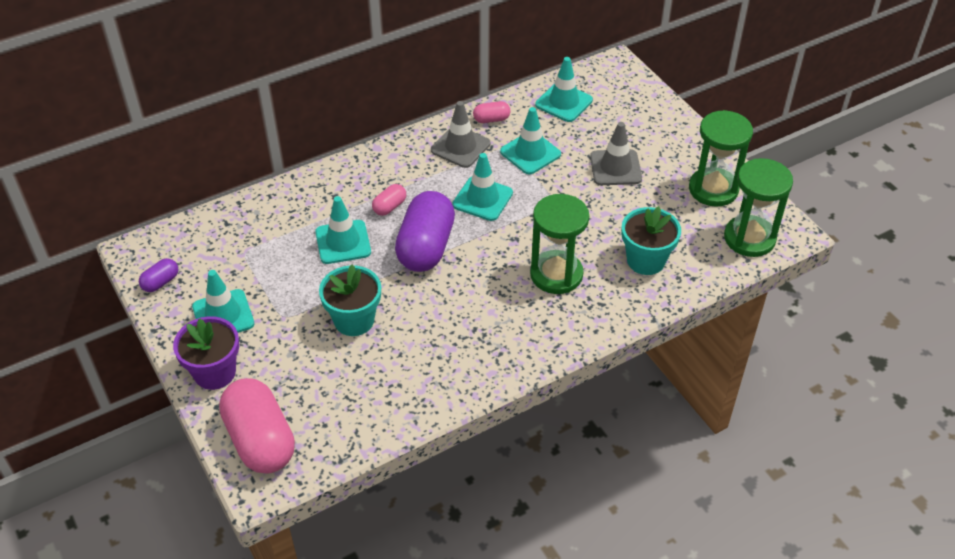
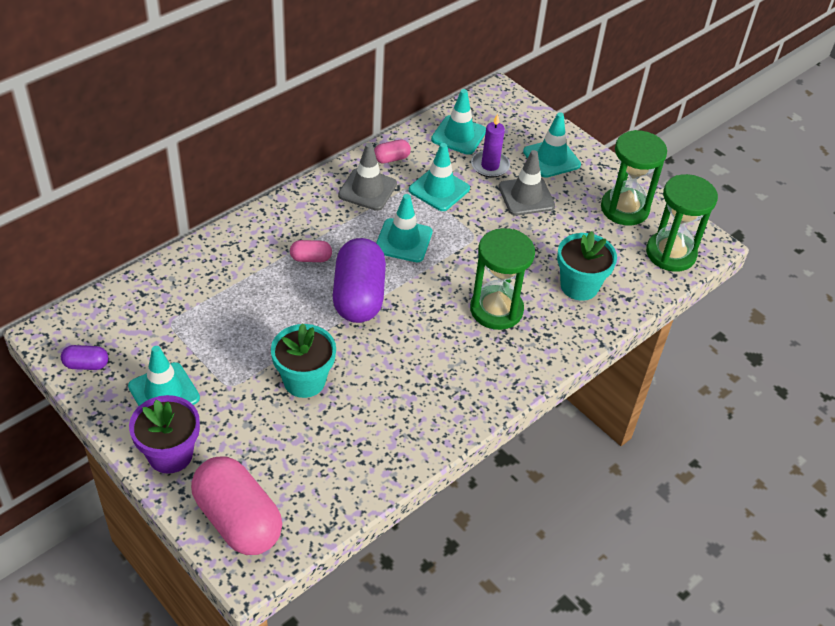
camera: 15 degrees left, 0 degrees up
purple capsule [139,258,178,292] -> purple capsule turned 60 degrees clockwise [61,345,108,370]
turquoise traffic cone [315,196,371,264] -> turquoise traffic cone moved to [523,112,581,178]
pink capsule [372,184,406,216] -> pink capsule turned 60 degrees clockwise [290,240,332,262]
none -> purple candle [471,114,510,178]

